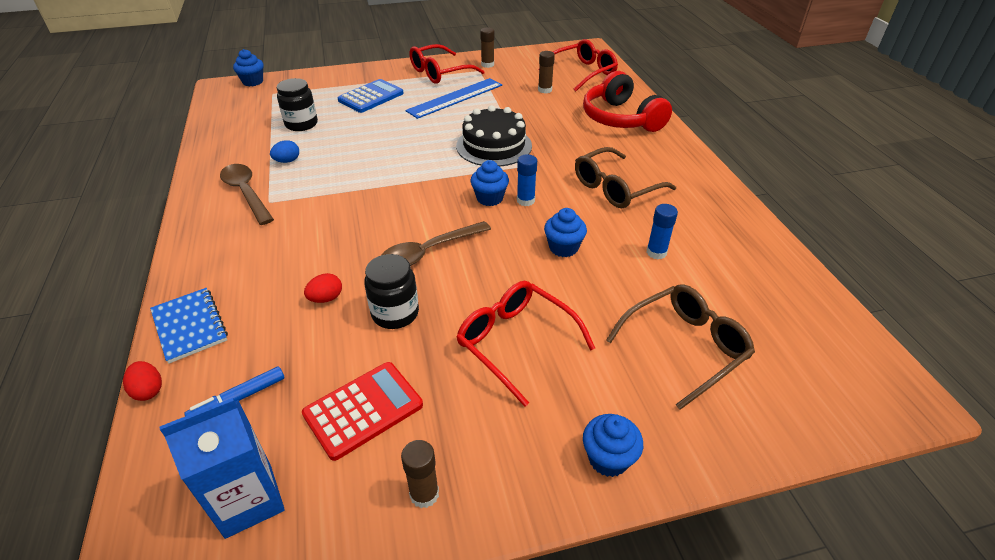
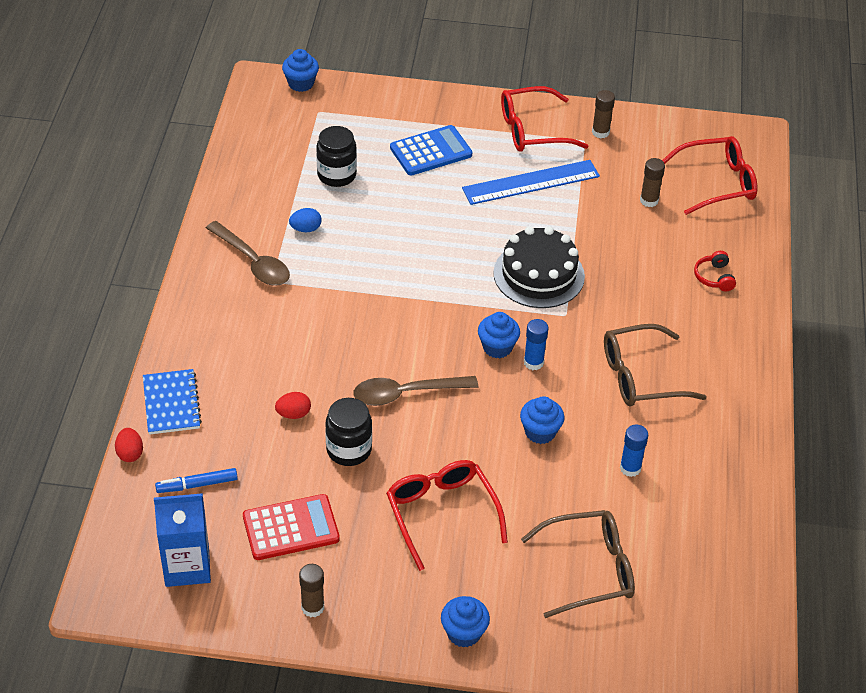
camera: 20 degrees right, 5 degrees up
brown spoon [220,164,274,225] -> brown spoon turned 150 degrees clockwise [206,221,290,286]
red headphones [583,71,672,132] -> red headphones [694,251,736,291], size x0.42

